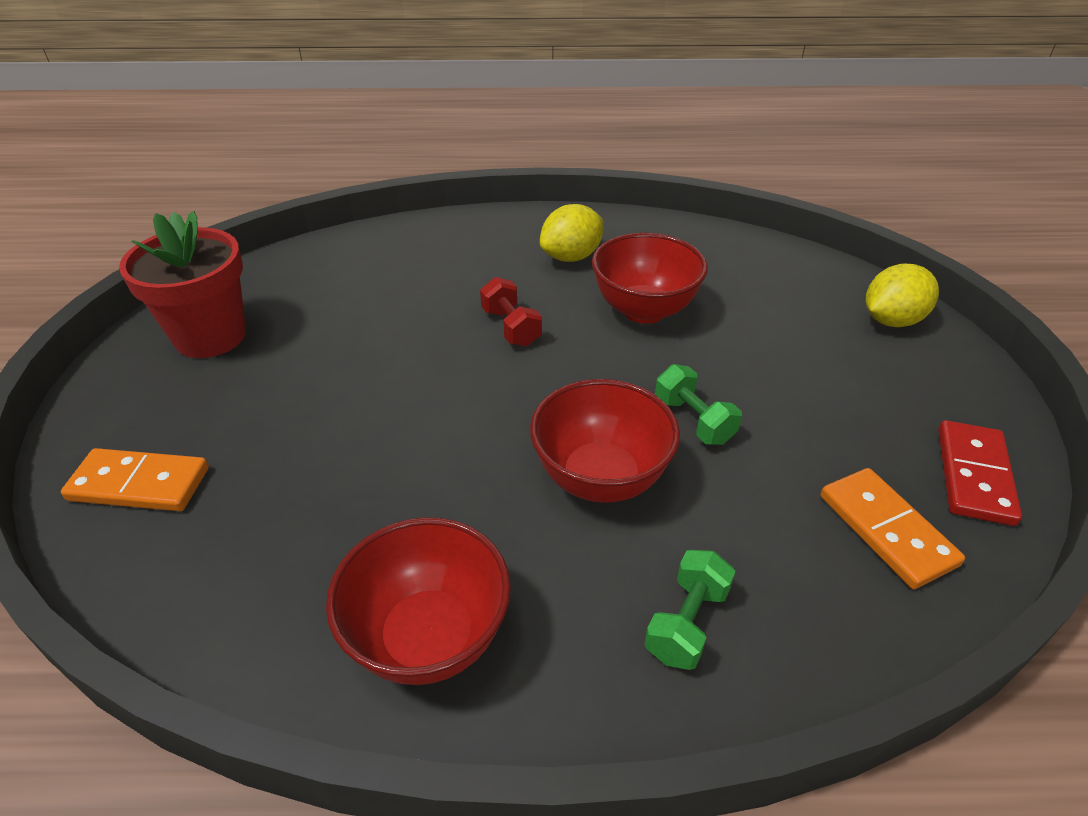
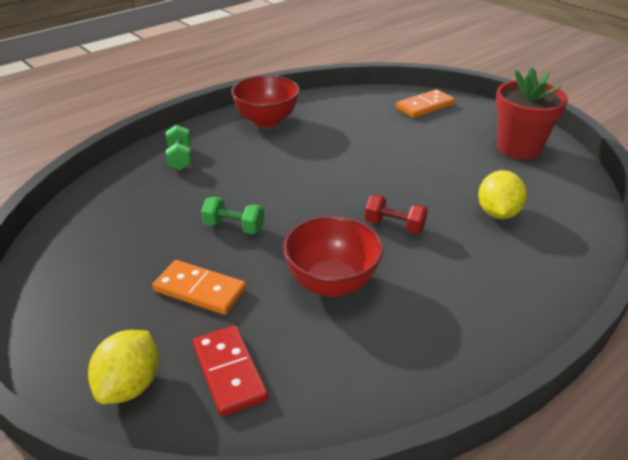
camera: 140 degrees right, 5 degrees down
red bowl [530,379,680,503] -> none
yellow lemon [540,204,604,262] -> yellow lemon moved to [478,170,527,219]
orange domino [821,468,965,589] -> orange domino moved to [152,260,246,315]
red domino [938,420,1022,526] -> red domino moved to [193,326,268,417]

